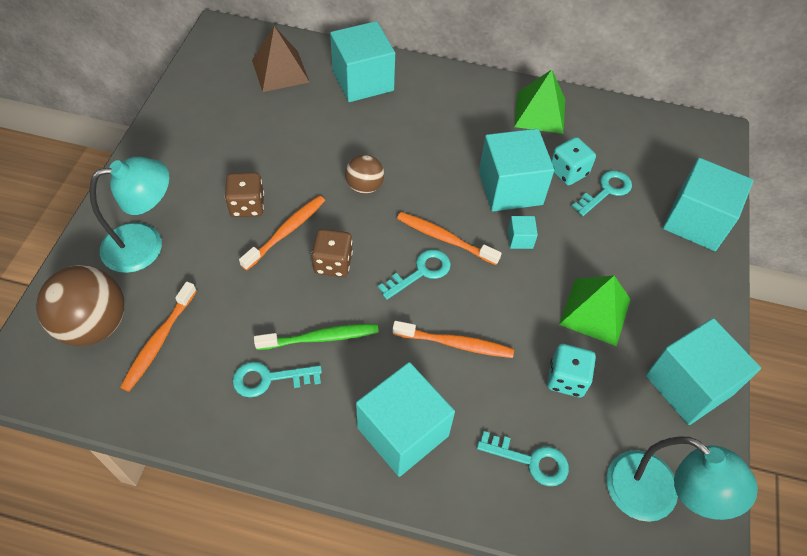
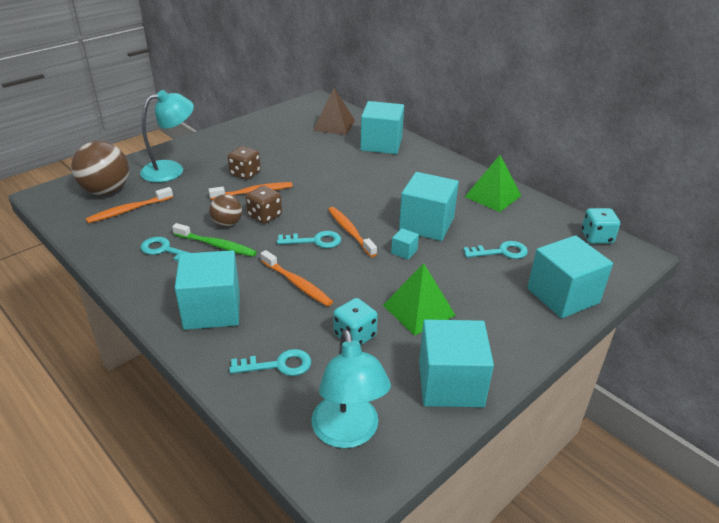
camera: 35 degrees right, 20 degrees down
turquoise lamp [89,157,170,273] -> turquoise lamp turned 45 degrees counterclockwise [140,90,194,183]
brown ball [345,155,384,194] -> brown ball moved to [209,194,242,227]
turquoise key [477,431,569,486] -> turquoise key turned 60 degrees counterclockwise [229,349,311,376]
turquoise dice [551,137,596,185] -> turquoise dice moved to [582,208,620,244]

